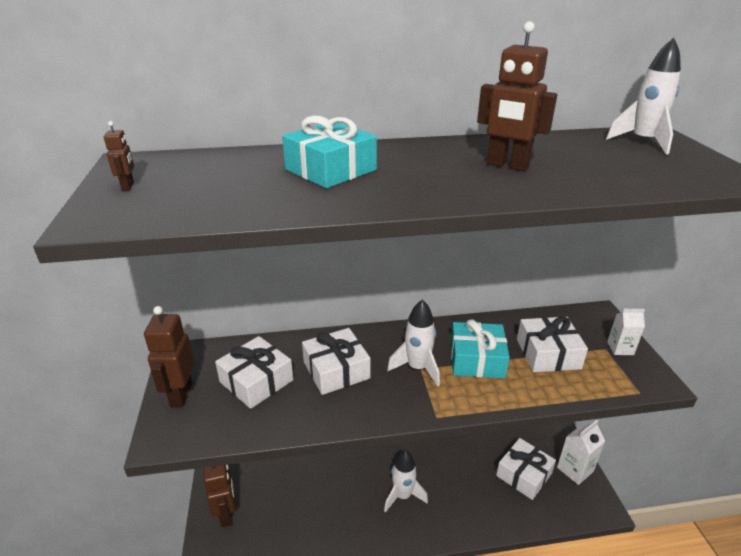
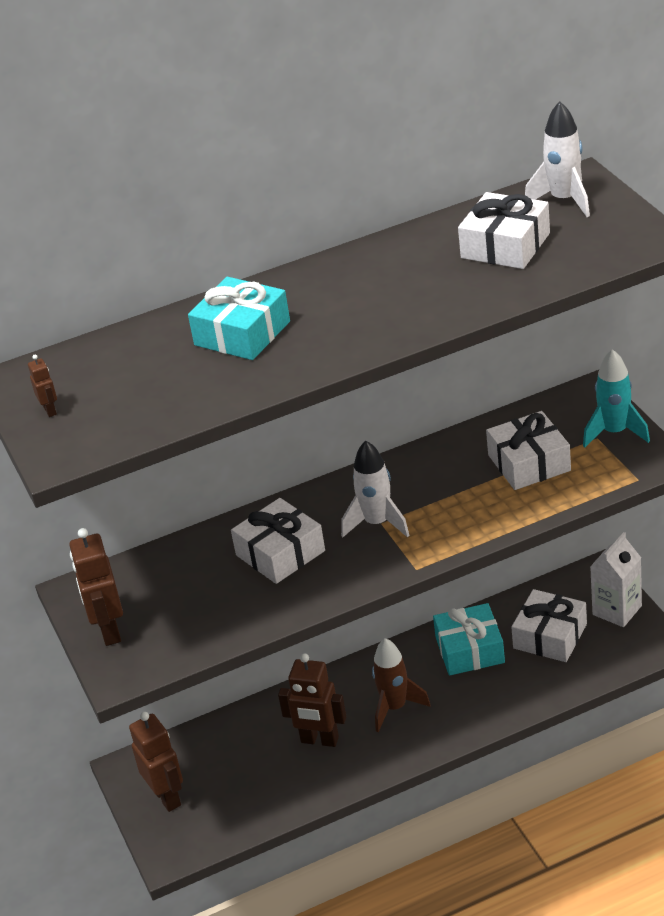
camera: 10 degrees left, 5 degrees up
white gift [215,336,294,409] -> white gift moved to [458,192,550,269]
white rocket [384,450,428,512] -> brown rocket [372,638,431,732]
turquoise gift [451,319,510,378] -> turquoise gift moved to [433,603,505,676]
brown robot [477,21,557,171] -> brown robot moved to [278,653,346,747]
white carton [607,309,645,355] -> turquoise rocket [583,349,650,447]

